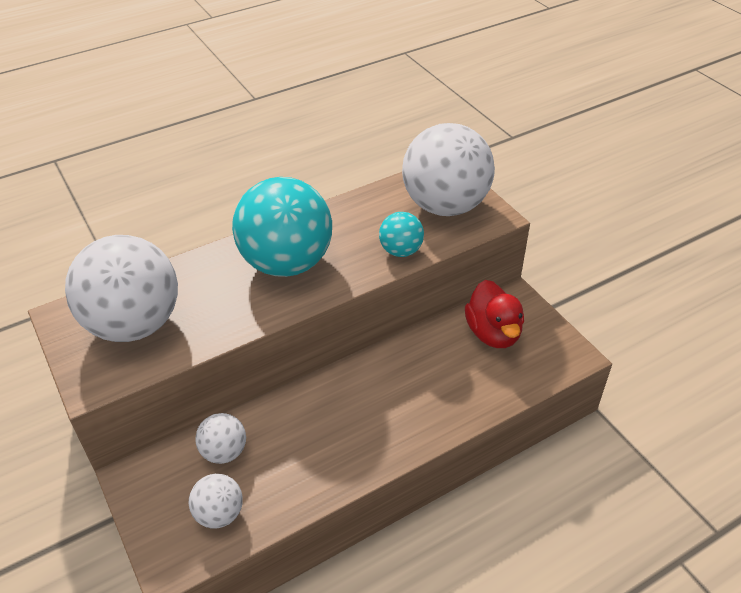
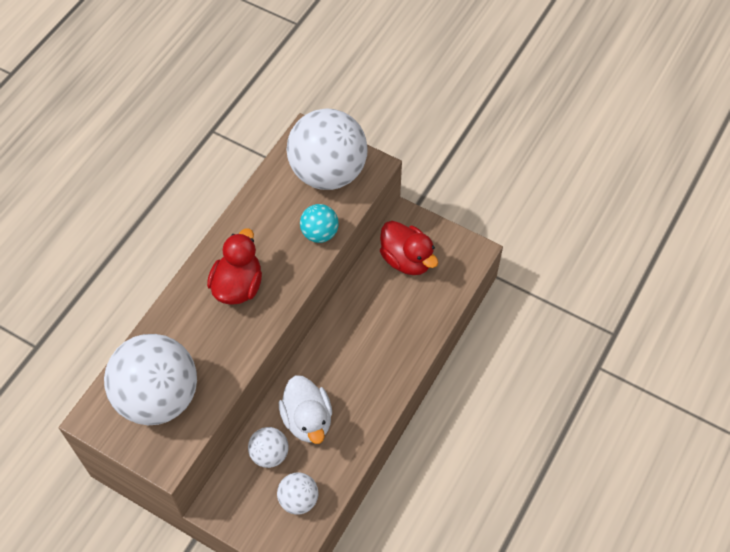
camera: 30 degrees left, 15 degrees up
turquoise ball [232,177,332,277] -> red duck [207,228,262,305]
none -> white duck [279,375,332,444]

